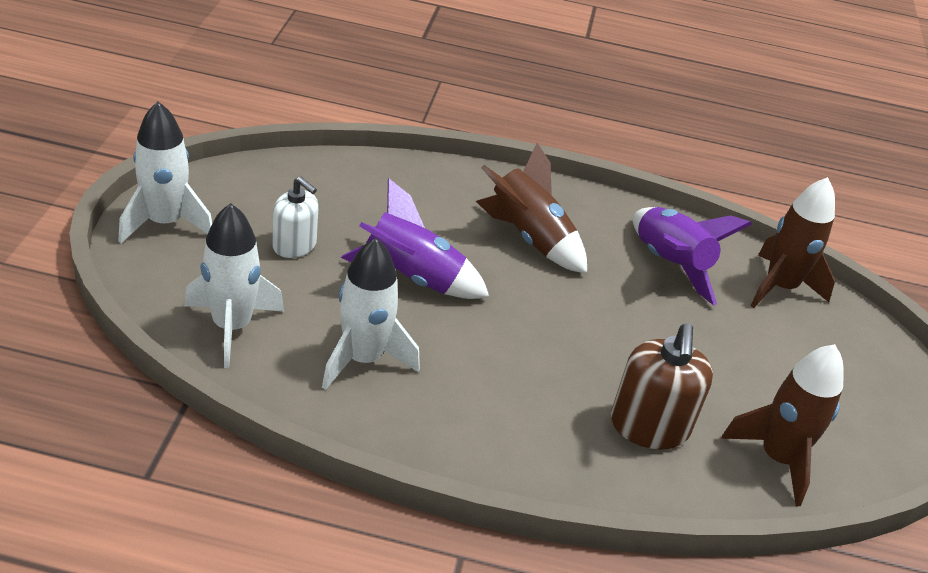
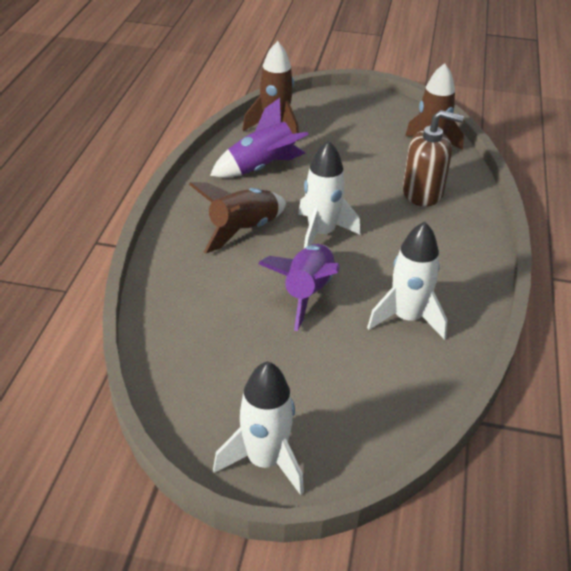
camera: 85 degrees left, 0 degrees up
white rocket [184,203,284,368] -> white rocket moved to [298,140,360,249]
white soap dispenser [272,177,319,258] -> none

